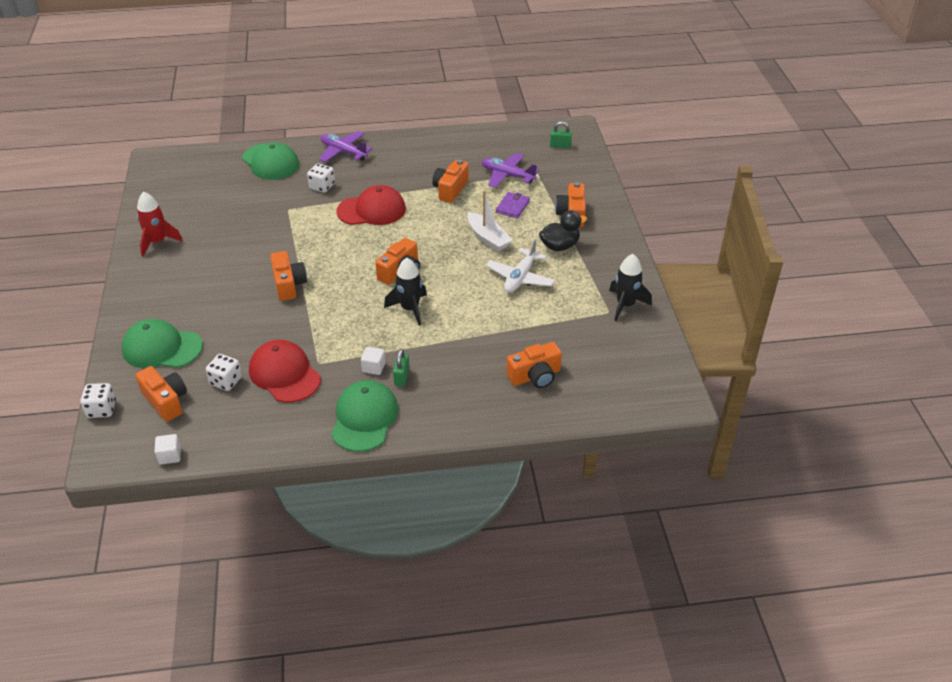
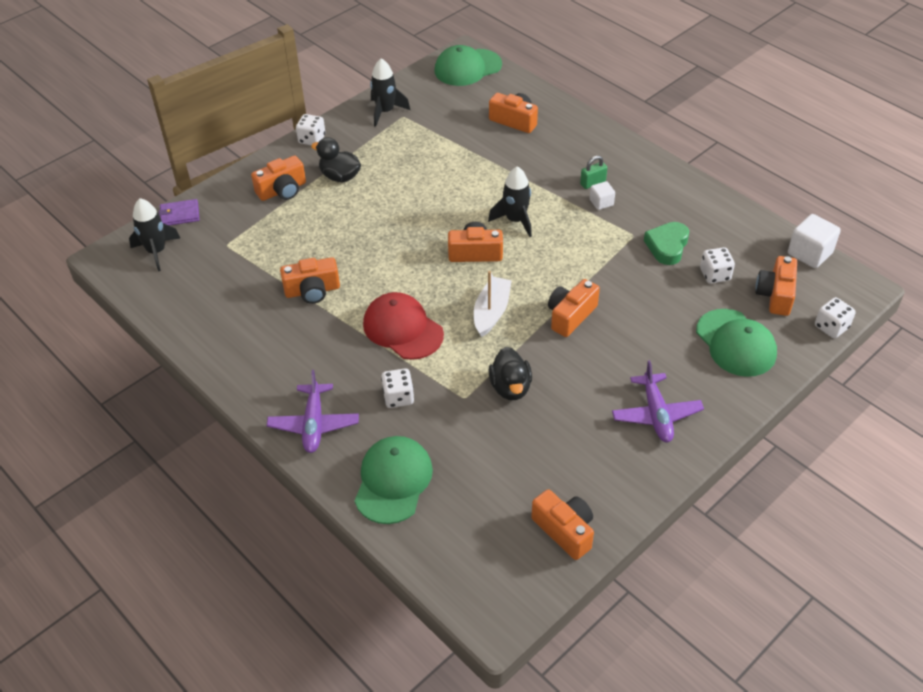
camera: 125 degrees left, 5 degrees up
red rocket [137,192,183,257] -> none
white cube [154,434,181,465] -> white cube [788,214,841,268], size x1.73
red cap [249,340,321,403] -> green heart [644,222,689,265]
green cap [331,380,398,452] -> green cap moved to [434,45,502,86]
white boat [467,190,513,251] -> white boat moved to [474,271,512,337]
purple plane [482,153,539,188] -> purple plane moved to [612,360,704,442]
white plane [486,239,555,293] -> none
purple wallet [496,192,530,218] -> purple wallet moved to [159,199,199,225]
green padlock [550,121,572,148] -> black rocket [129,198,181,271]
none -> white dice [296,114,325,145]
none -> black duck [489,347,532,400]
none -> orange camera [531,489,594,560]

